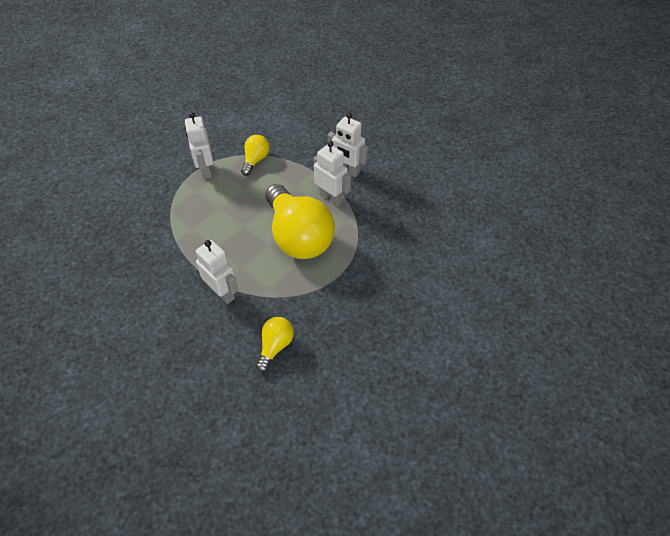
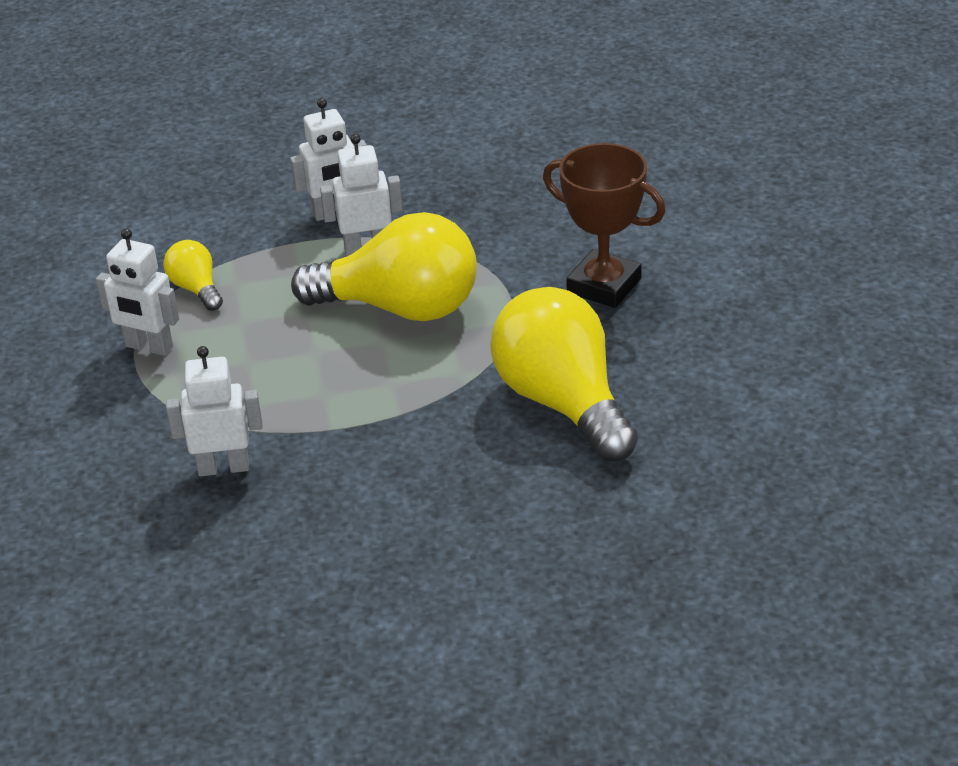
camera: 50 degrees left, 15 degrees down
white robot [196,240,238,304] -> white robot moved to [166,346,262,477]
yellow light bulb [256,317,294,372] -> yellow light bulb [491,287,638,462], size x2.15
none -> brown trophy [543,143,666,308]

